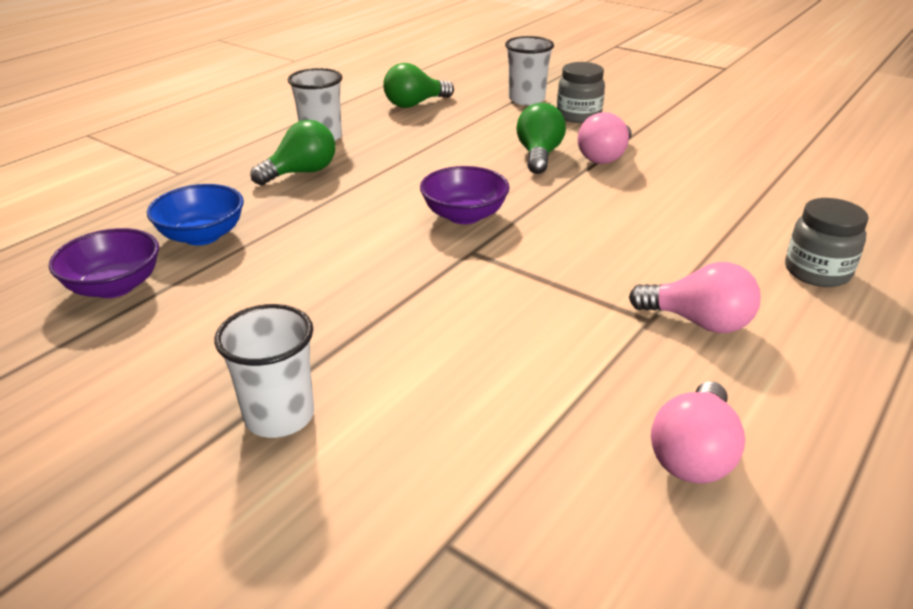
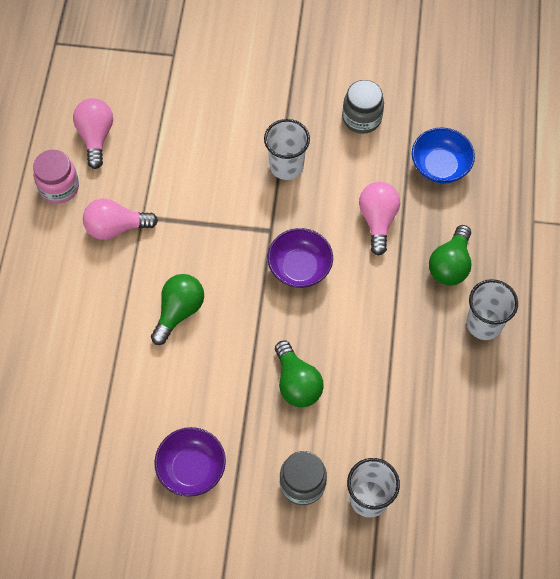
camera: 150 degrees right, 30 degrees up
purple bowl [49,228,159,298] -> purple bowl moved to [154,427,226,497]
white cup [215,304,314,438] -> white cup moved to [264,119,310,180]
green light bulb [383,63,454,108] -> green light bulb moved to [151,274,204,345]
pink light bulb [578,112,632,164] -> pink light bulb moved to [359,182,400,256]
grey jar [785,198,868,287] -> grey jar moved to [342,80,384,134]
none -> pink jar [33,150,79,204]

